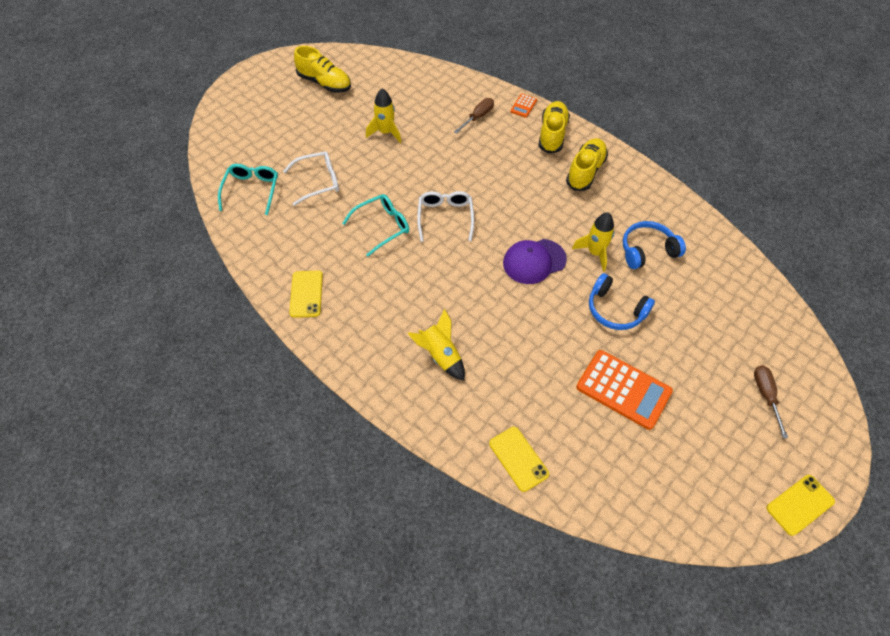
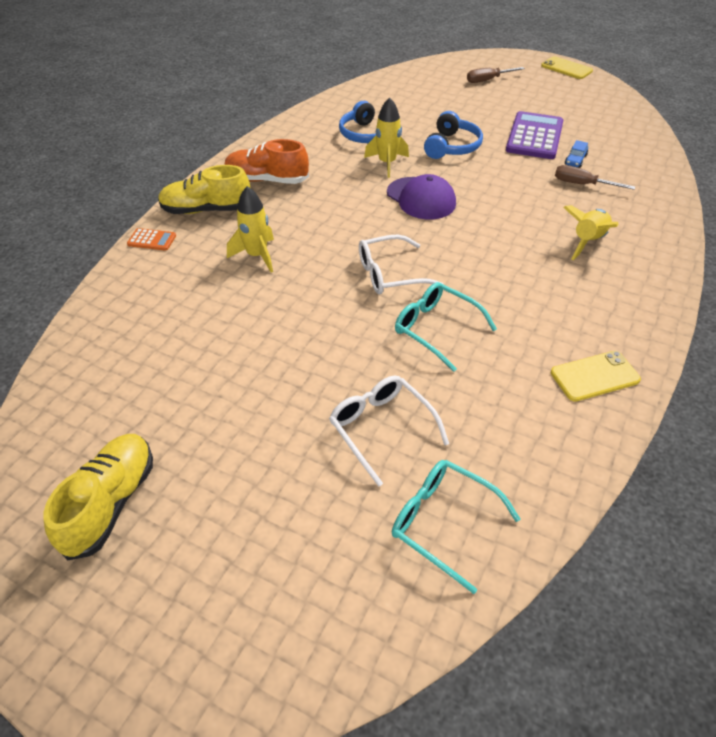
camera: 105 degrees left, 10 degrees down
turquoise glasses [218,164,278,215] -> turquoise glasses turned 45 degrees clockwise [392,460,521,594]
yellow rocket [366,89,401,143] -> yellow rocket moved to [227,186,274,272]
brown screwdriver [454,98,494,134] -> brown screwdriver moved to [555,165,635,190]
yellow phone [489,427,549,492] -> none
yellow shoe [566,138,608,191] -> orange shoe [224,139,309,184]
orange calculator [576,350,673,430] -> purple calculator [506,111,563,159]
none -> blue car [565,140,588,168]

